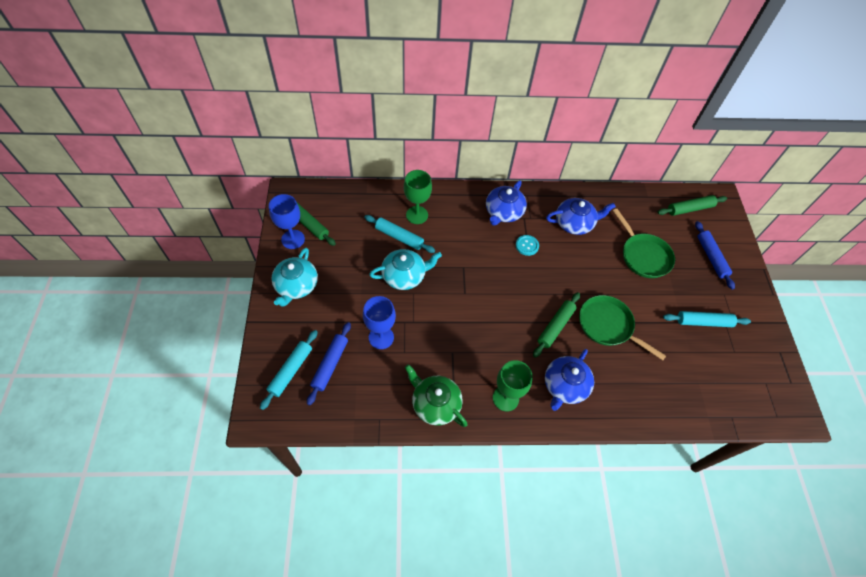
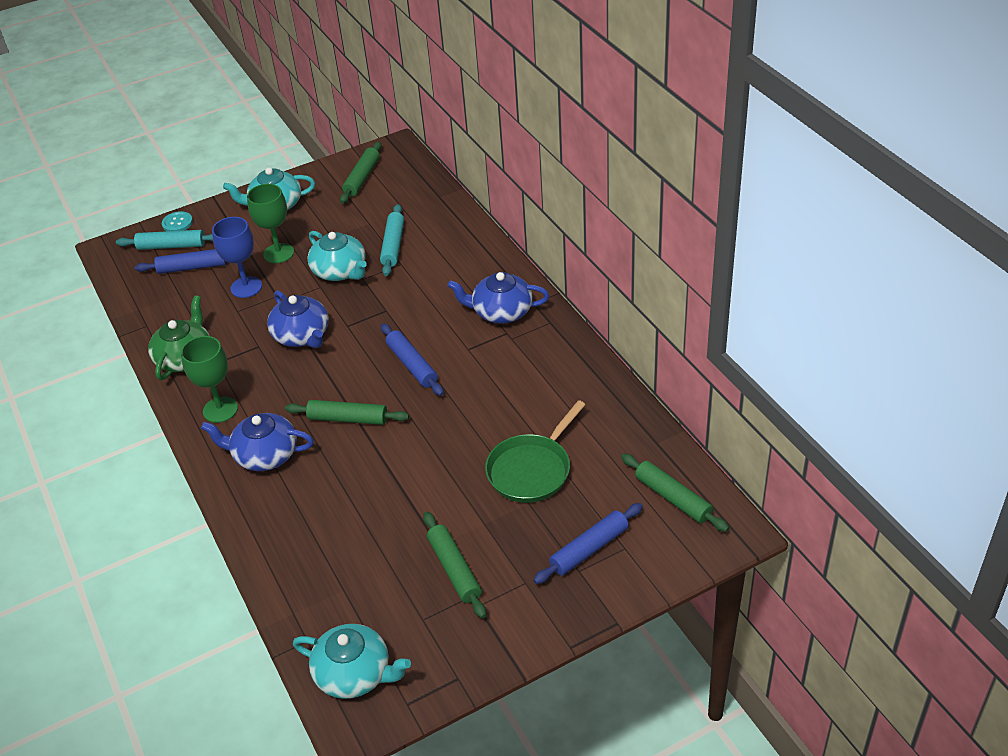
camera: 70 degrees right, 15 degrees down
blue goblet [269,194,305,249] -> none
green goblet [404,170,432,224] -> green goblet moved to [247,184,294,263]
turquoise button [516,235,539,256] -> turquoise button moved to [162,211,193,231]
blue teapot [546,198,616,235] -> blue teapot moved to [267,290,329,348]
green pan [579,295,666,360] -> none
turquoise rolling pin [663,311,751,327] -> green rolling pin [423,512,486,618]
none -> turquoise teapot [293,624,411,699]
none -> blue rolling pin [381,323,444,396]

